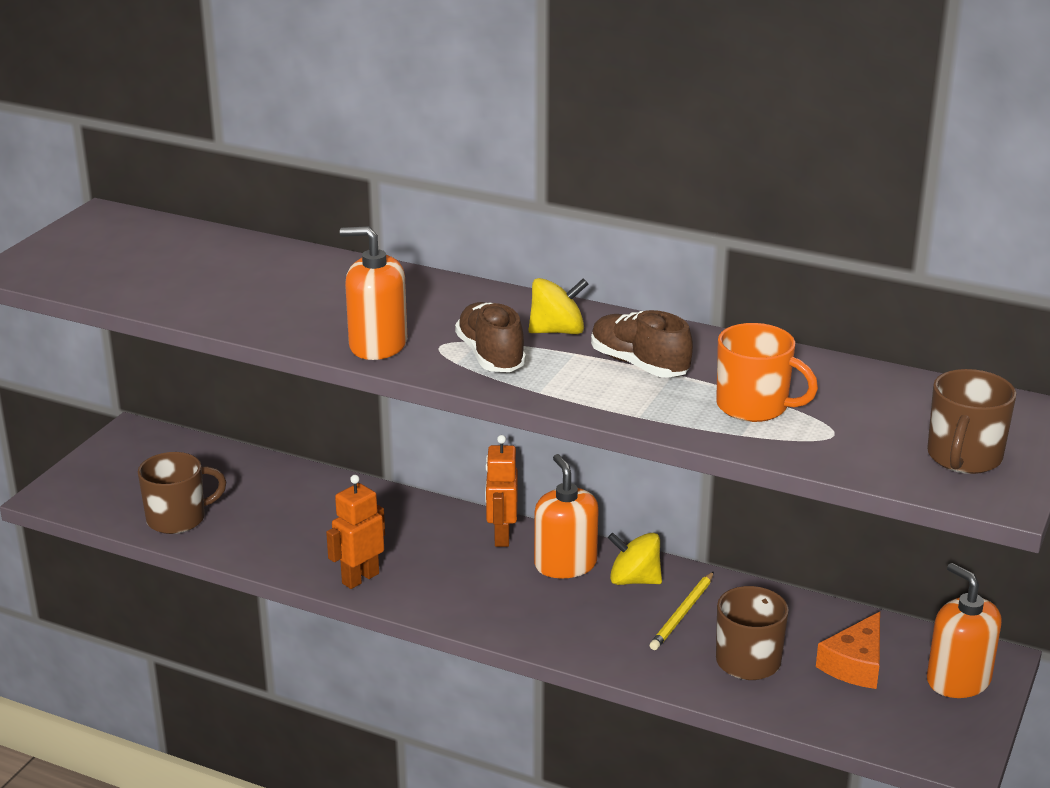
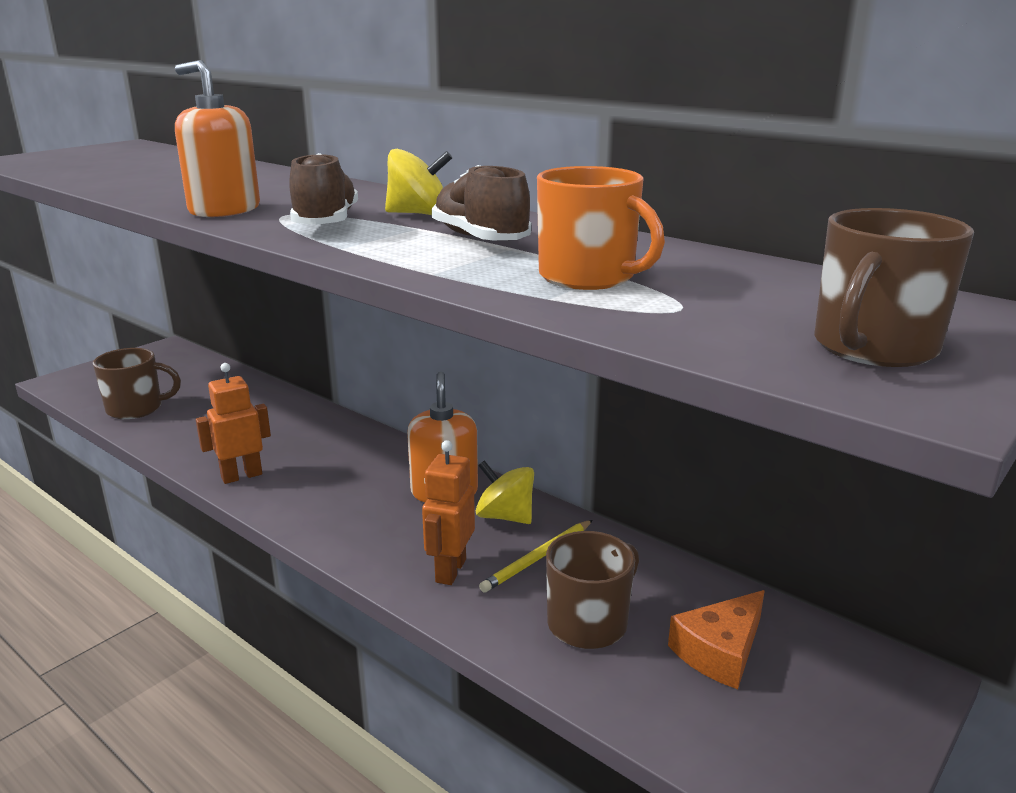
camera: 15 degrees right, 5 degrees down
orange robot [485,435,518,547] -> orange robot moved to [422,440,475,585]
orange soap dispenser [927,563,1002,698] -> none

